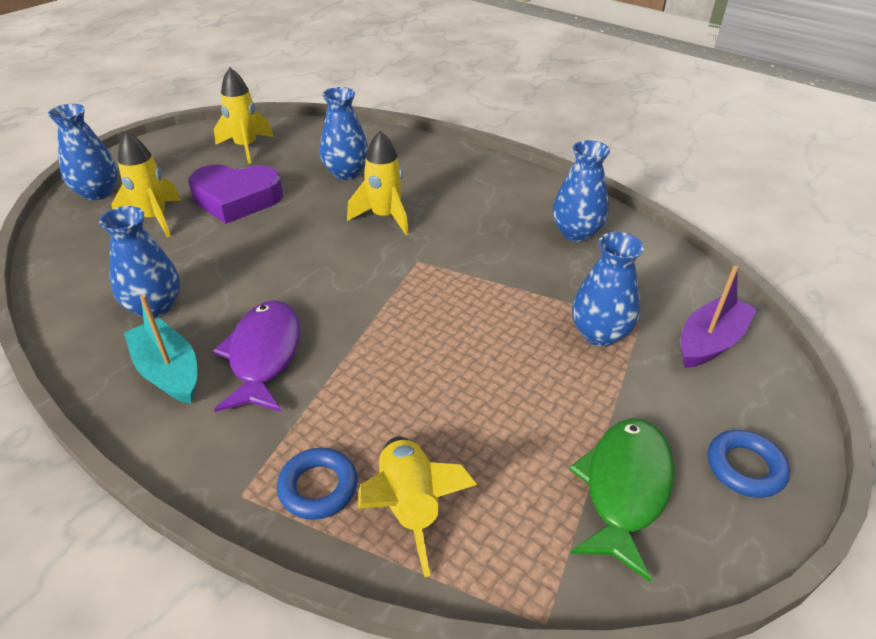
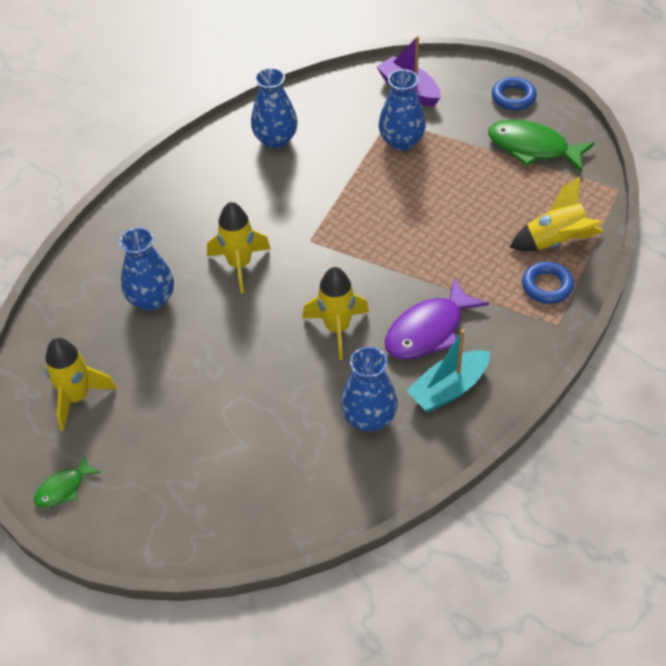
camera: 85 degrees left, 10 degrees up
blue vase [48,104,118,200] -> none
yellow rocket [111,132,181,238] -> yellow rocket moved to [302,267,369,360]
purple heart [188,164,283,224] -> none
purple fish [213,300,300,412] -> purple fish turned 45 degrees counterclockwise [385,278,489,360]
none -> green fish [34,455,100,508]

